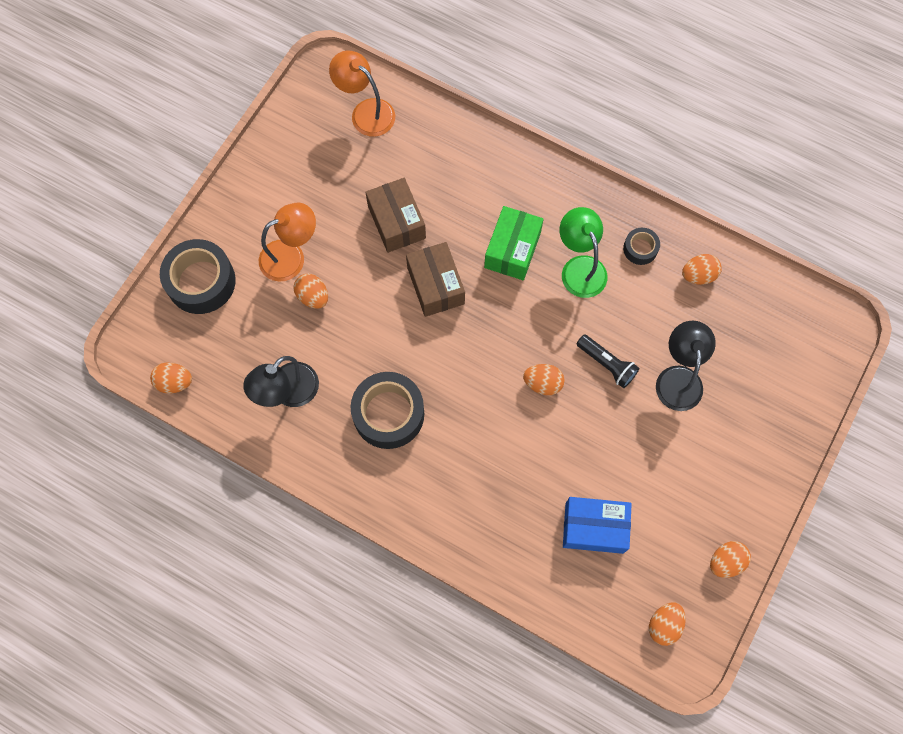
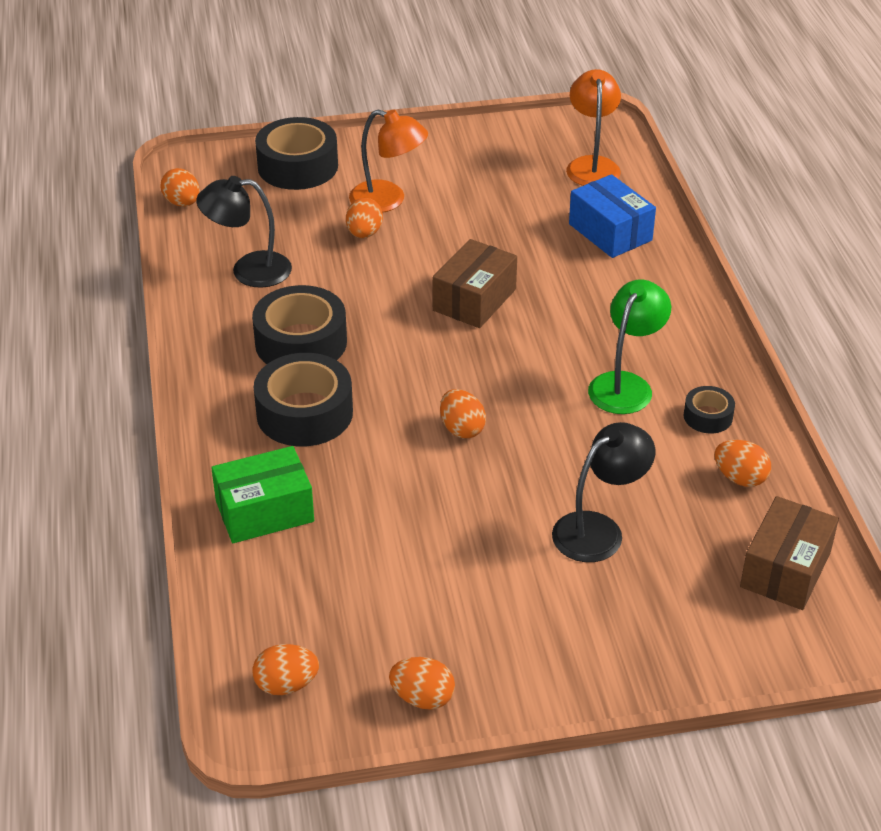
camera: 50 degrees right, 30 degrees down
brown box [366,178,426,253] -> brown box moved to [740,496,839,610]
green box [484,206,544,280] -> green box moved to [211,446,314,543]
blue box [563,497,632,554] -> blue box moved to [569,174,656,258]
black flashlight [577,334,640,388] -> none
none -> black tape [254,353,353,446]

